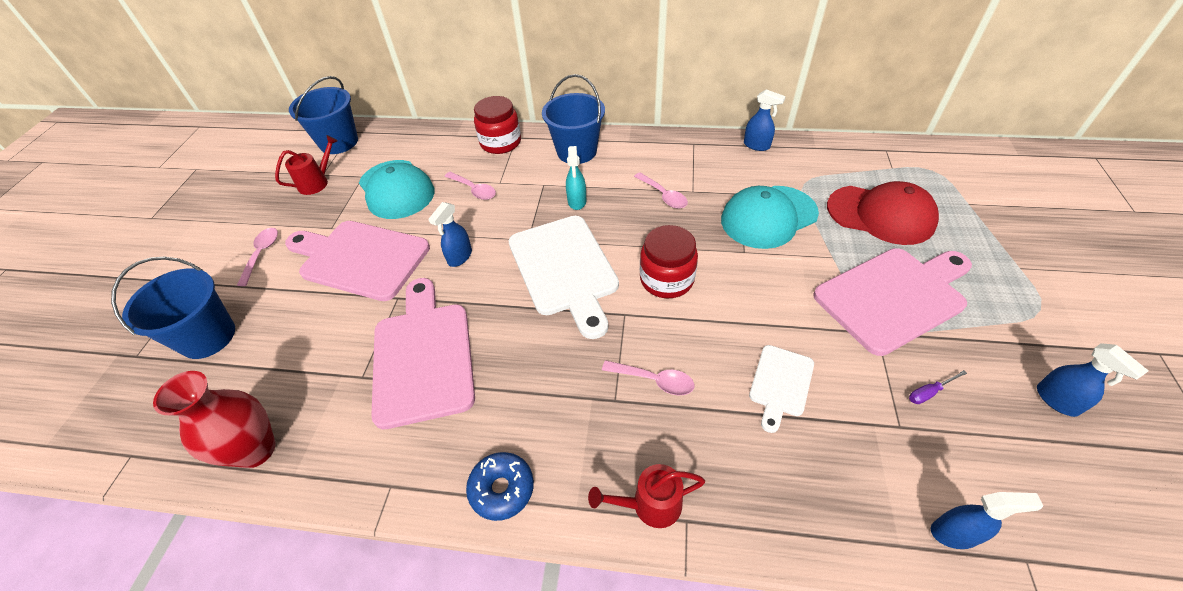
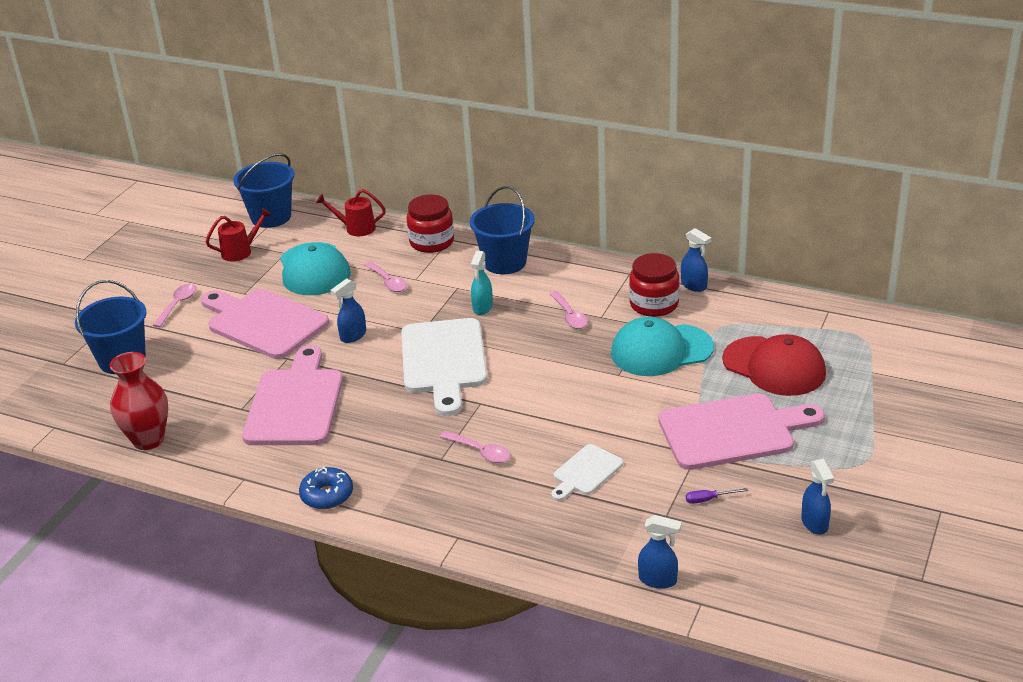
camera: 15 degrees right, 15 degrees down
red watering can [588,464,705,528] -> red watering can moved to [316,189,386,236]
red jar [640,225,698,298] -> red jar moved to [629,253,680,317]

